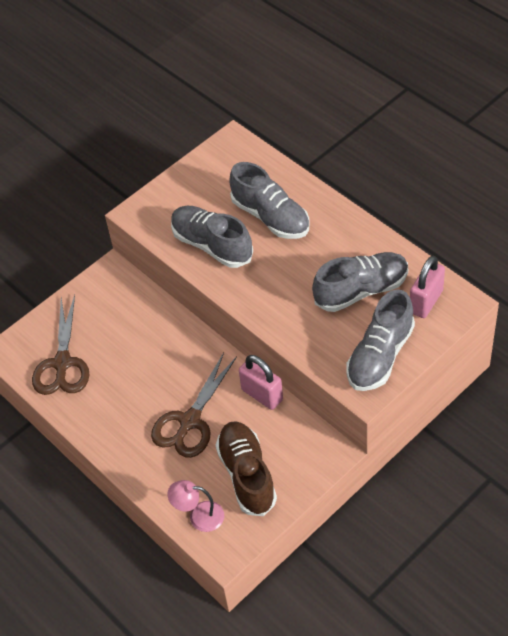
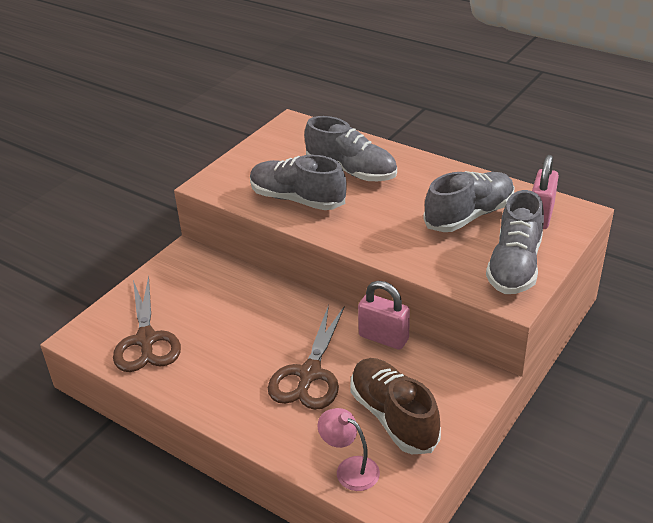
camera: 15 degrees left, 15 degrees down
pink lamp [168,480,224,532] -> pink lamp turned 45 degrees clockwise [317,408,380,491]

